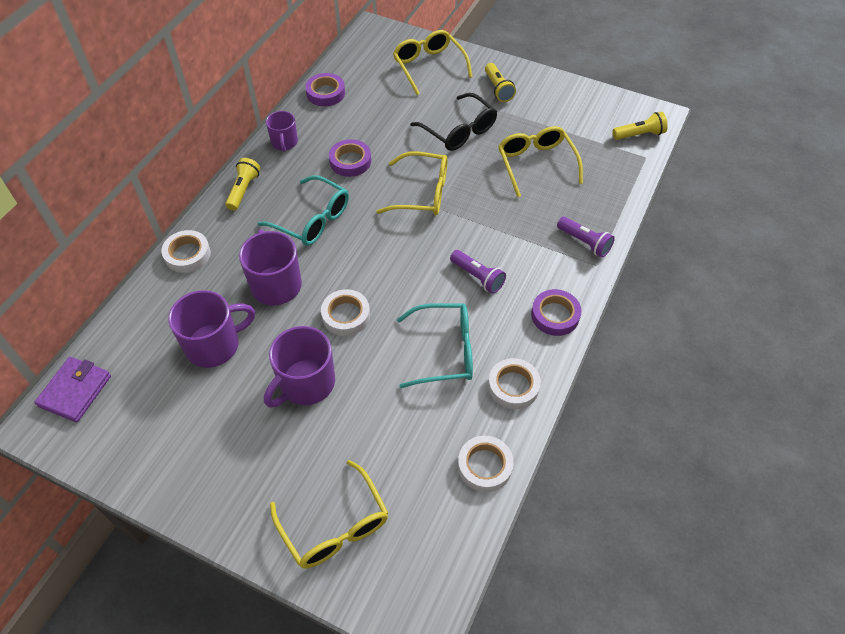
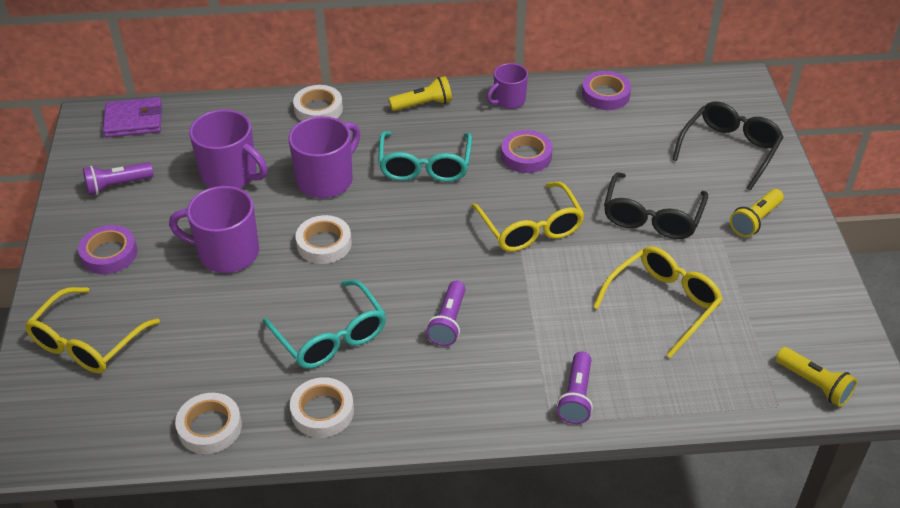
camera: 60 degrees right, 10 degrees down
yellow glasses [393,30,472,95] -> black glasses [672,102,783,190]
purple tape [531,289,581,336] -> purple tape moved to [78,225,137,274]
none -> purple flashlight [83,162,154,195]

